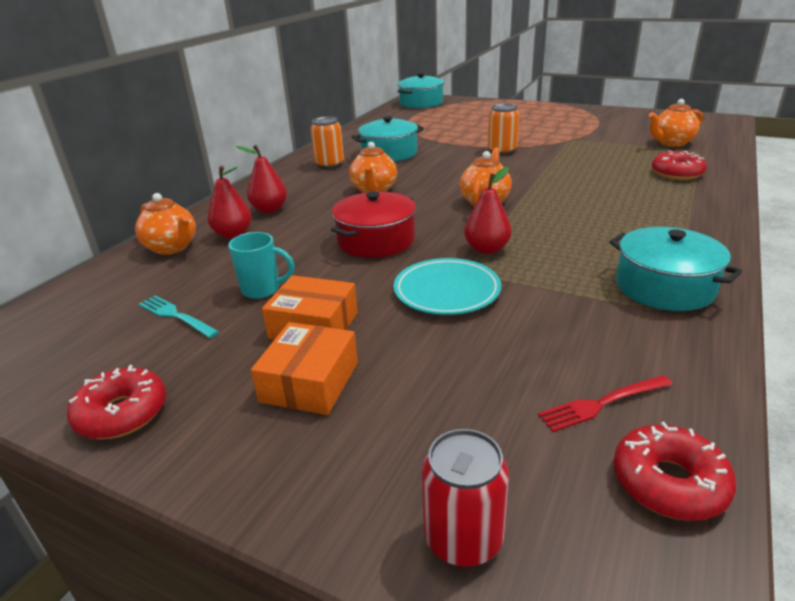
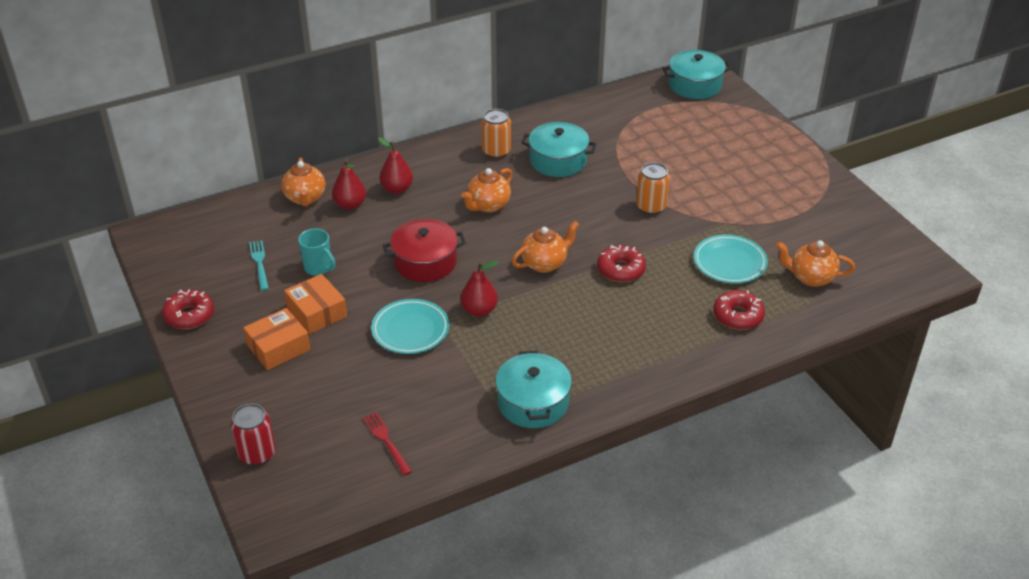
camera: 35 degrees right, 10 degrees up
red fork [538,375,673,432] -> red fork turned 45 degrees clockwise [363,411,412,475]
red donut [614,422,736,521] -> red donut moved to [597,245,646,283]
none -> turquoise plate [694,235,768,283]

